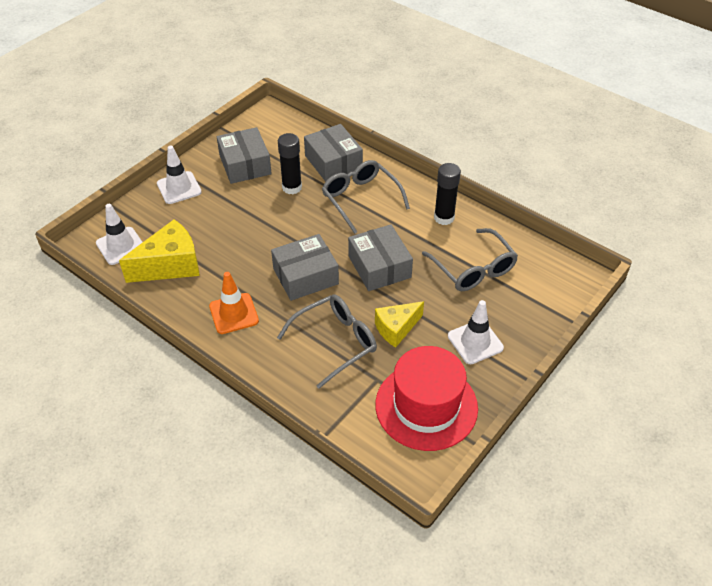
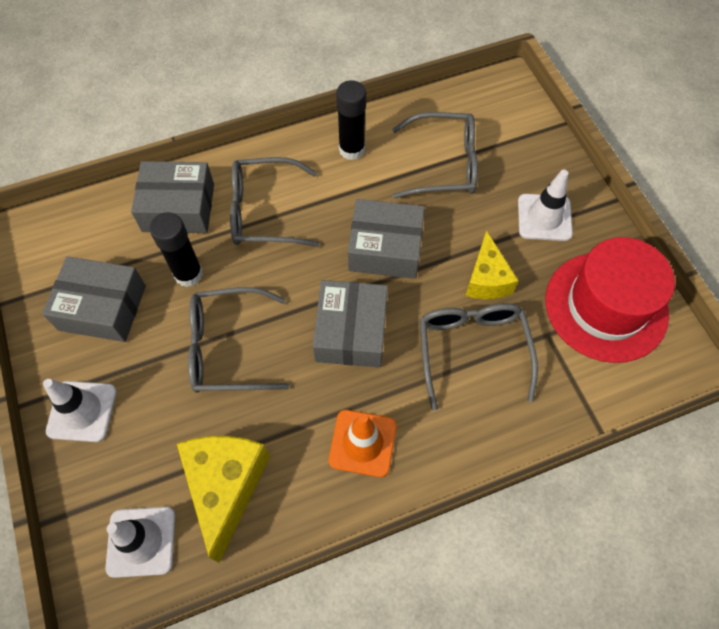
camera: 60 degrees left, 15 degrees up
none -> grey glasses [188,287,289,393]

